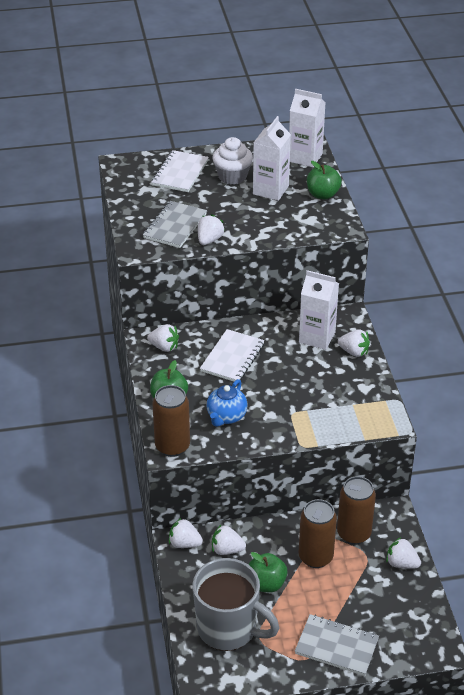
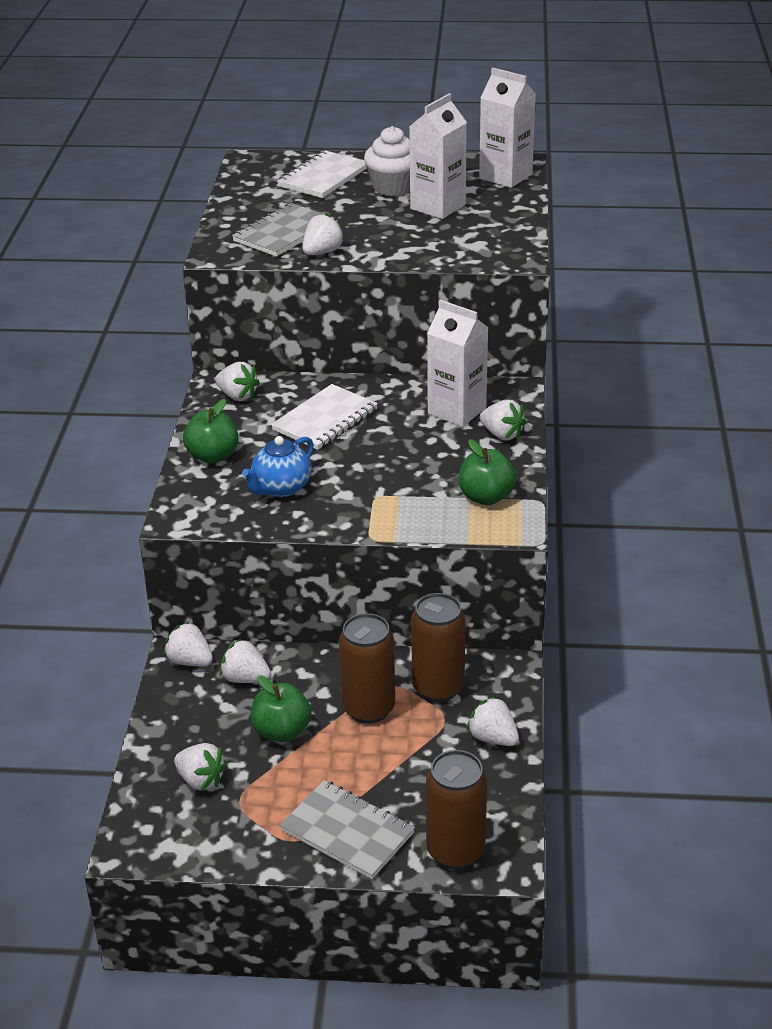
camera: 15 degrees right, 5 degrees down
brown can [152,385,190,457] -> brown can moved to [426,750,487,869]
grey mug [193,558,279,651] -> white strawberry [174,743,227,791]
green apple [307,161,342,199] -> green apple moved to [459,439,516,505]

